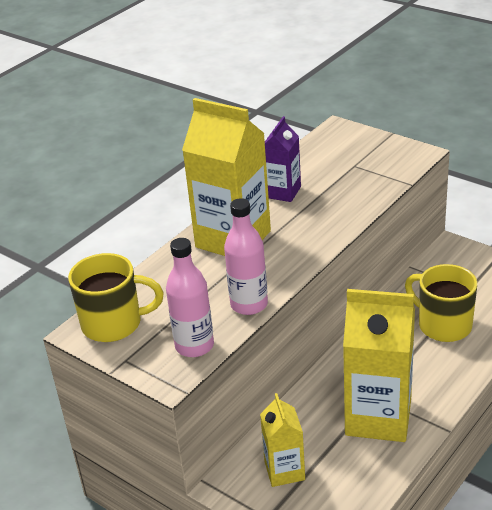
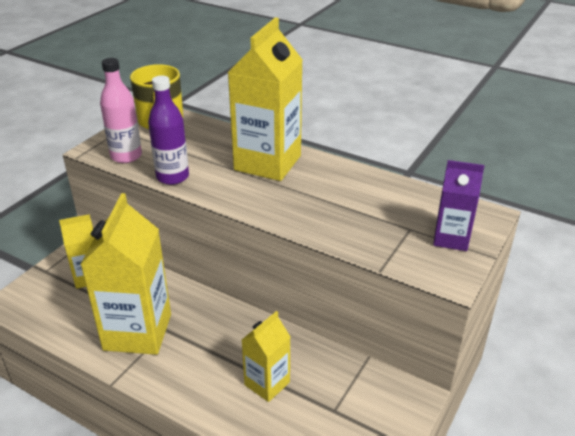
camera: 80 degrees right, 0 degrees up
pink bottle [224,198,268,315] -> purple bottle [148,75,189,185]
purple carton [265,116,301,202] -> purple carton moved to [433,160,485,251]
yellow mug [405,264,477,342] -> yellow carton [242,311,290,402]

